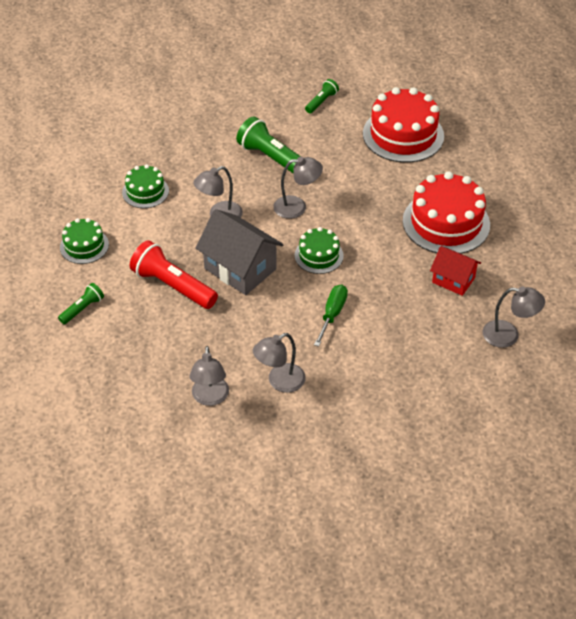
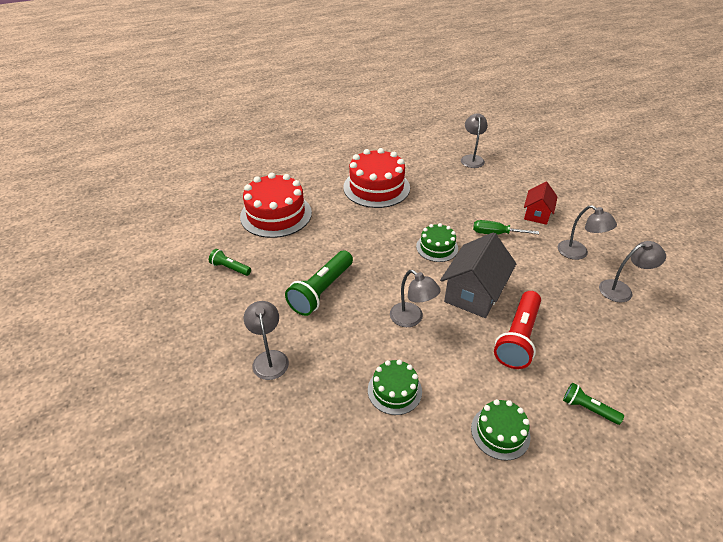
camera: 100 degrees left, 5 degrees down
grey lamp [273,157,323,219] -> grey lamp moved to [244,301,289,380]
red house [430,246,481,296] -> red house moved to [524,182,558,225]

